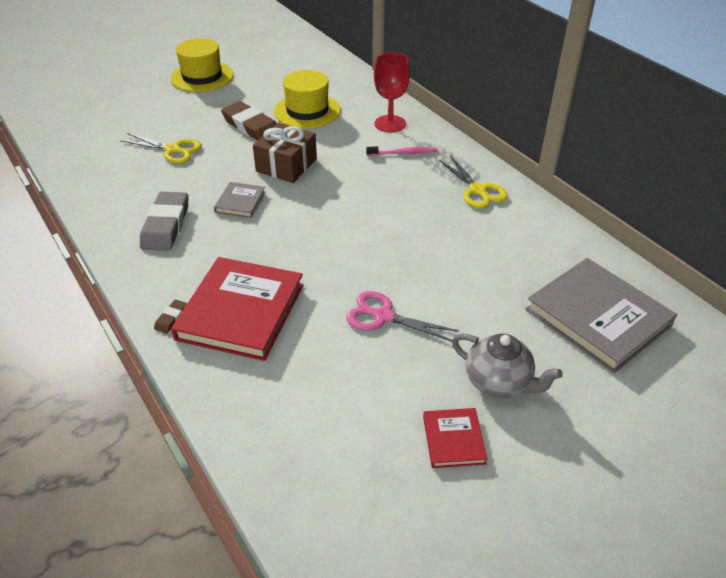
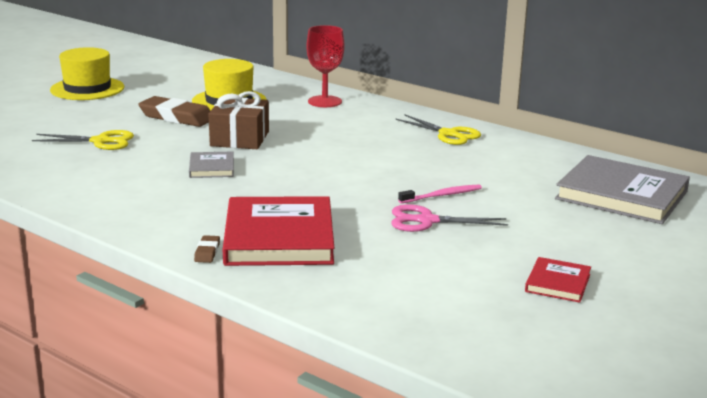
camera: 20 degrees left, 20 degrees down
grey eraser [140,191,188,251] -> none
pink toothbrush [366,146,438,156] -> pink toothbrush moved to [398,184,482,204]
red book [423,408,488,468] -> red book turned 45 degrees clockwise [525,257,591,303]
grey teapot [452,333,563,398] -> none

